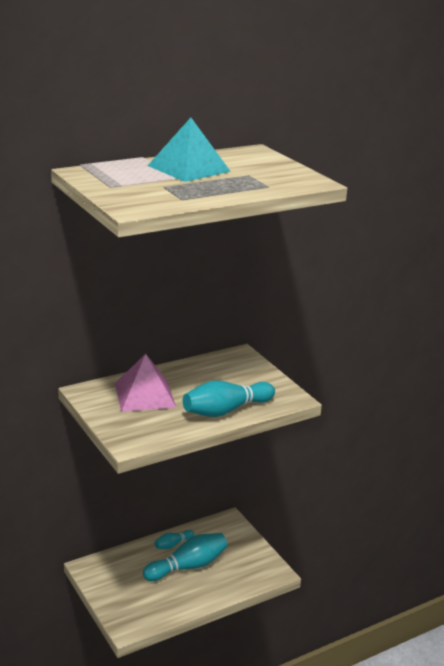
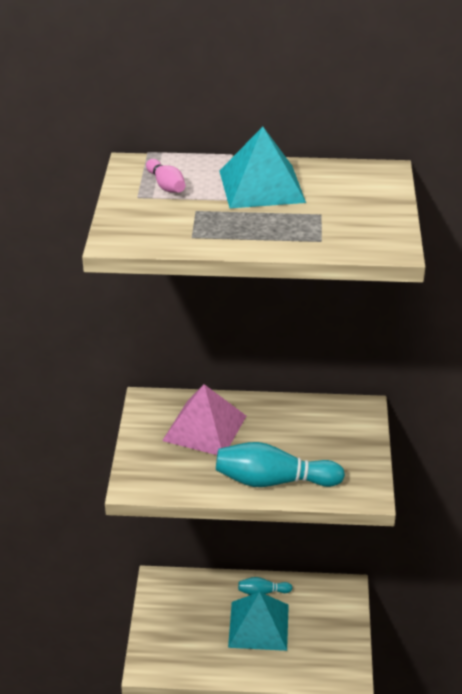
camera: 35 degrees right, 10 degrees up
turquoise bowling pin [143,533,227,581] -> turquoise pyramid [228,592,289,651]
none -> pink bowling pin [146,159,185,193]

